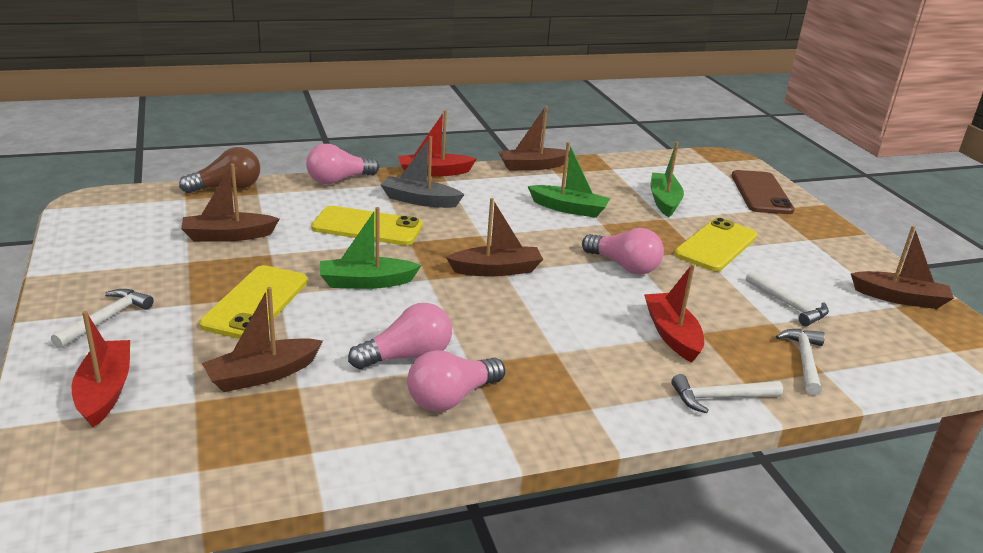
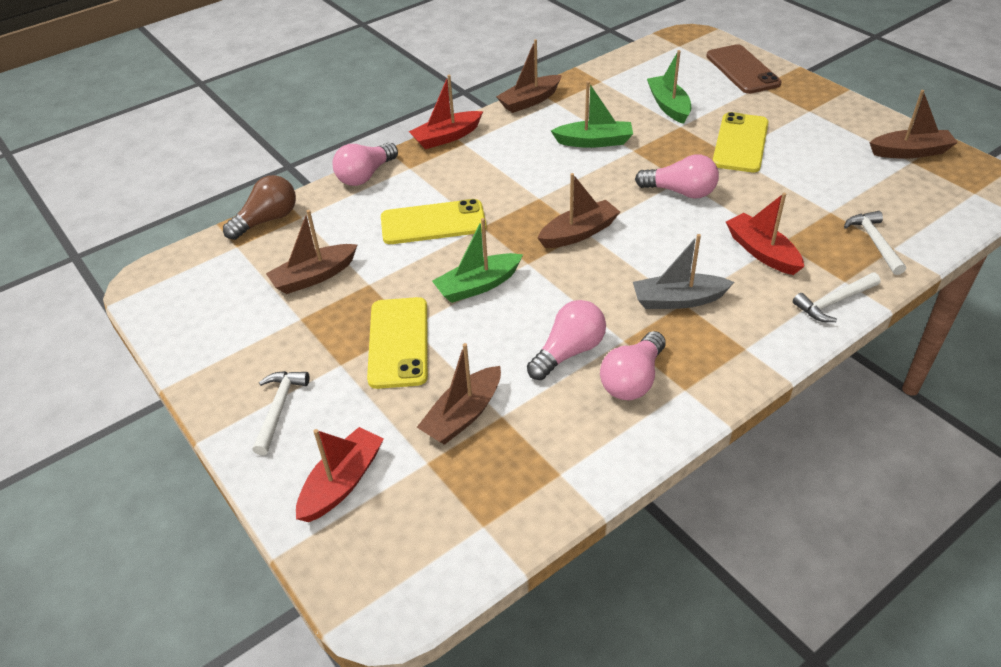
camera: 15 degrees left, 15 degrees up
red boat [72,311,130,427] -> red boat turned 60 degrees clockwise [296,427,384,522]
grey boat [381,136,465,208] -> grey boat moved to [633,234,734,309]
white hammer [746,270,829,326] -> none

